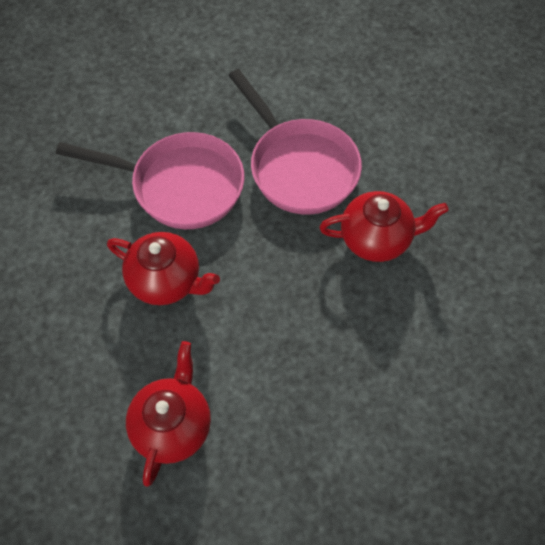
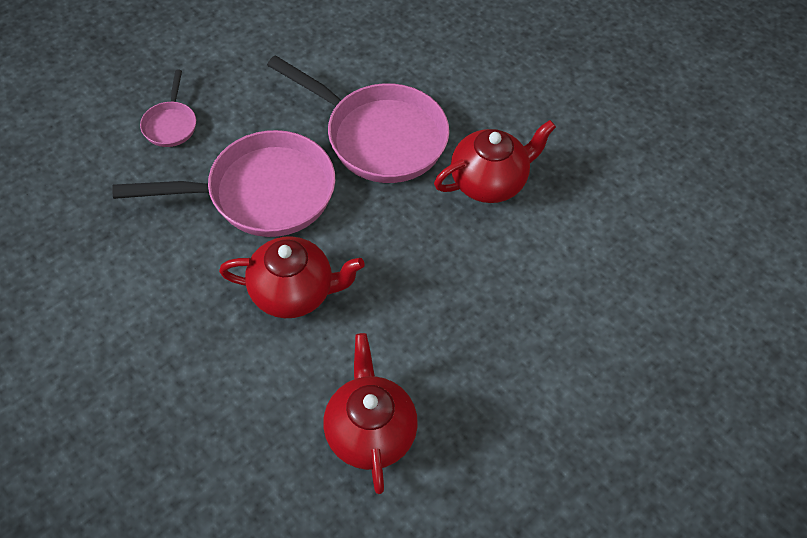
camera: 25 degrees left, 5 degrees down
none -> pink pan [140,69,196,147]

